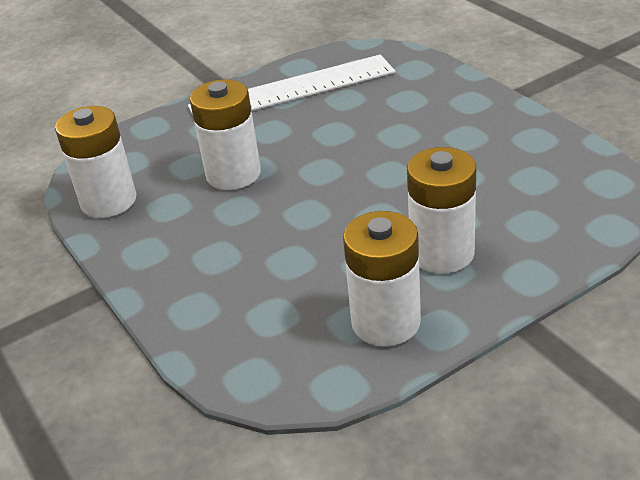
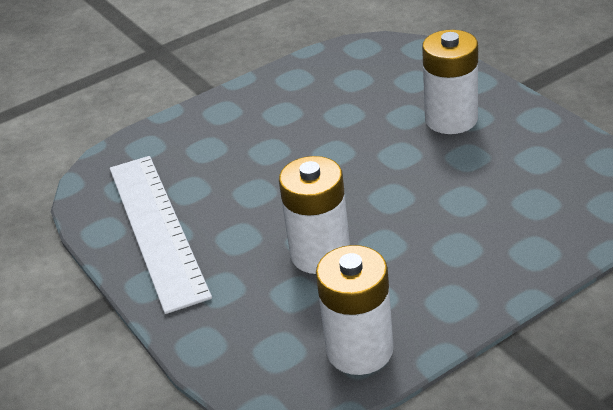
camera: 90 degrees left, 0 degrees up
white battery [343,211,421,347] -> none

